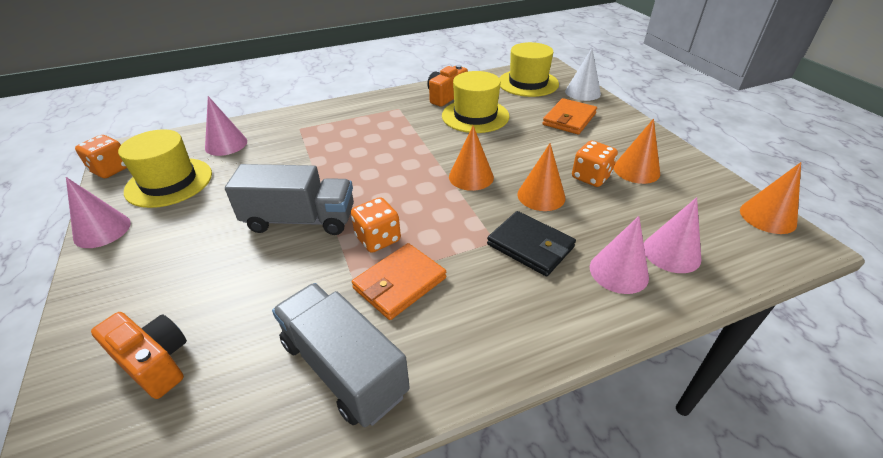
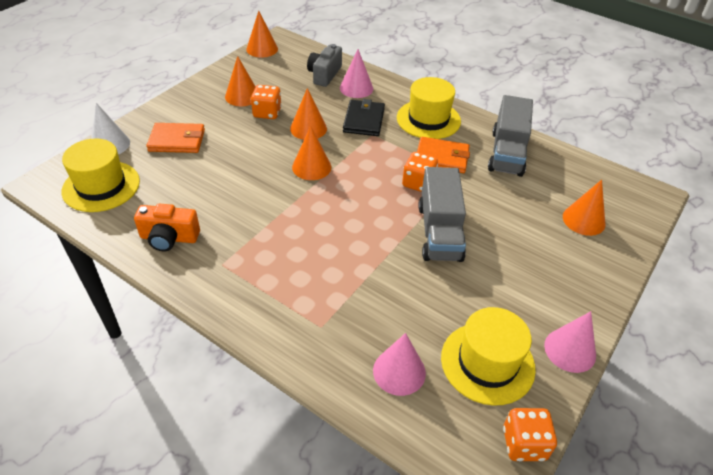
camera: 125 degrees left, 5 degrees up
orange camera [91,312,187,399] -> orange cone [563,180,605,236]
grey truck [225,164,354,235] -> grey truck turned 150 degrees counterclockwise [418,167,466,262]
yellow hat [442,71,509,133] -> yellow hat moved to [397,77,461,139]
pink cone [644,197,701,273] -> grey camera [307,44,342,87]

